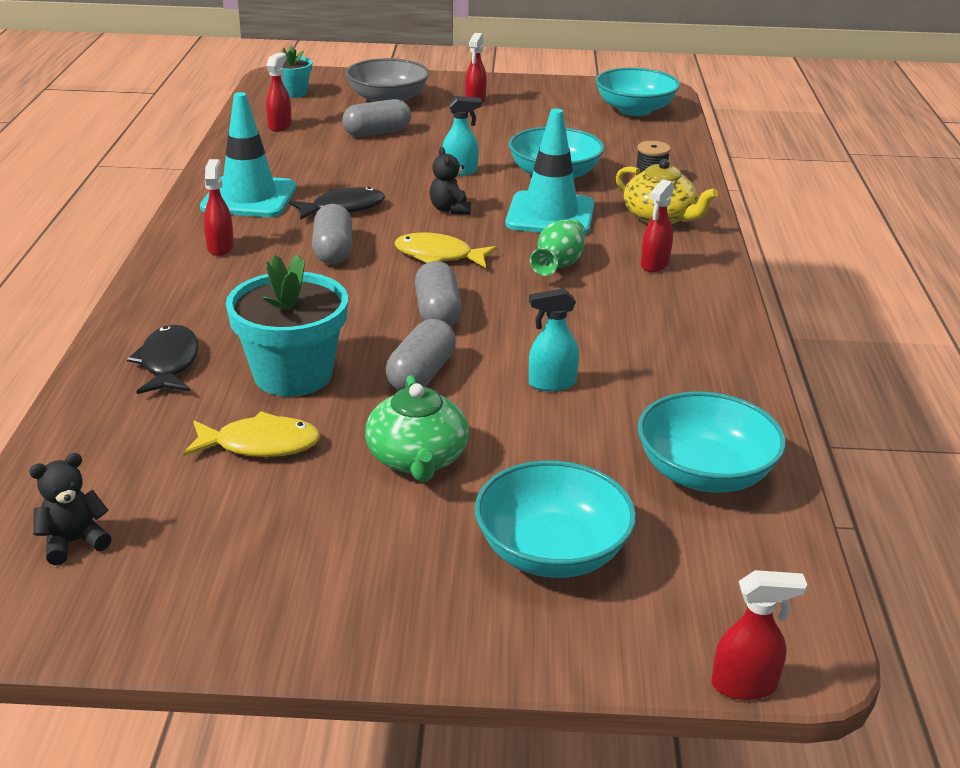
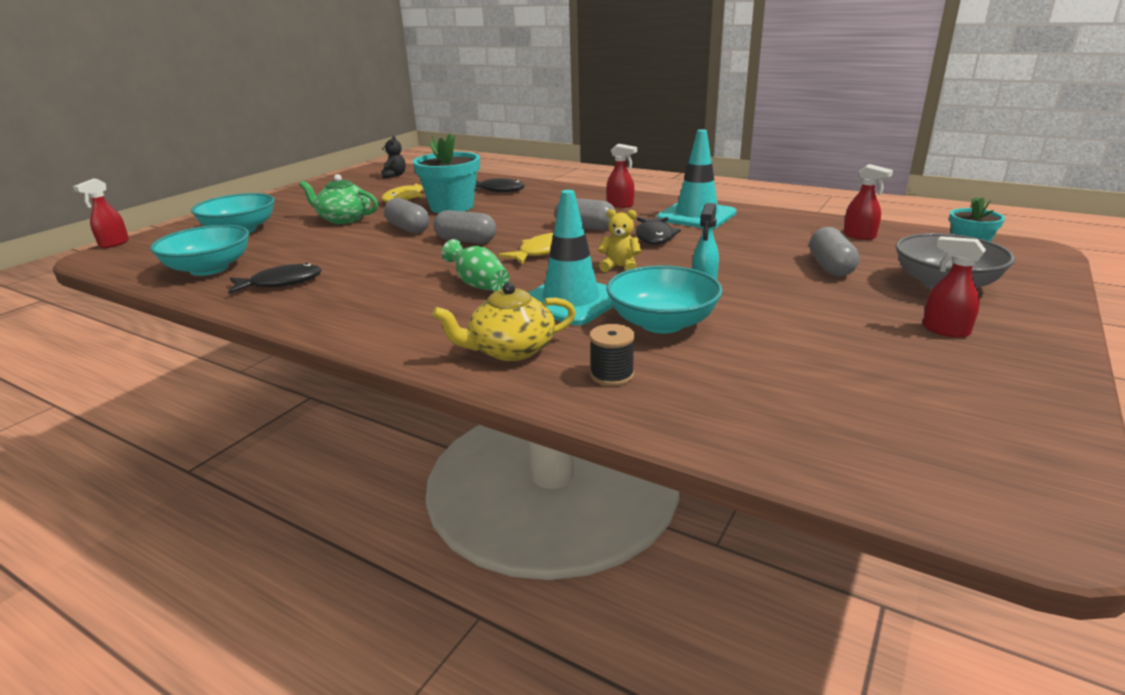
camera: 120 degrees right, 5 degrees down
black teddy bear [430,147,471,214] -> yellow teddy bear [598,209,641,272]
turquoise spray bottle [529,288,579,391] -> none
turquoise bowl [596,68,680,116] -> none
red spray bottle [641,179,674,272] -> none
none -> black fish [228,263,322,294]

